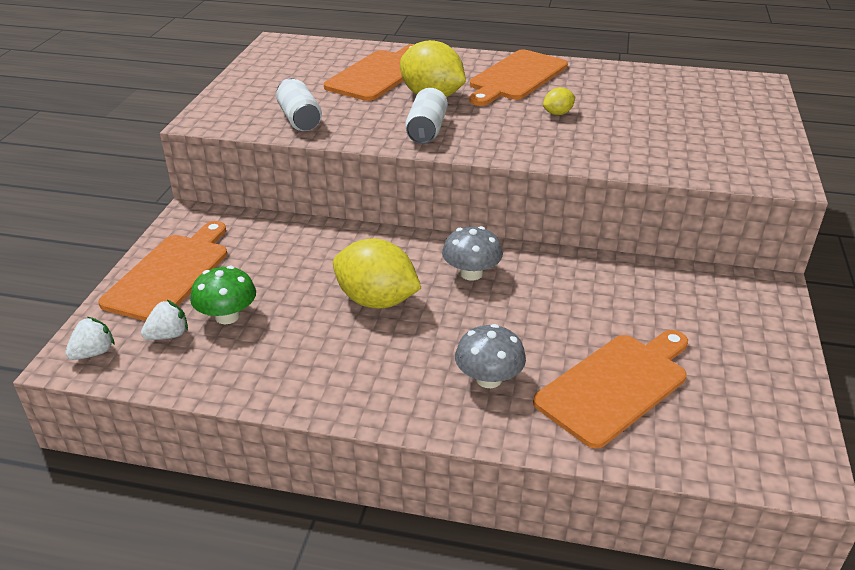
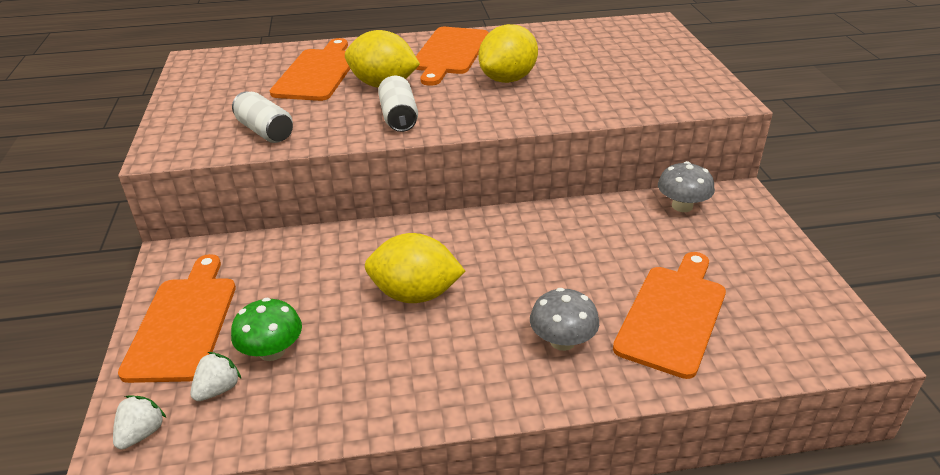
camera: 20 degrees left, 0 degrees up
grey mushroom [442,226,503,280] -> grey mushroom moved to [658,161,715,212]
yellow lemon [543,87,575,115] -> yellow lemon [478,24,538,83], size x2.15

